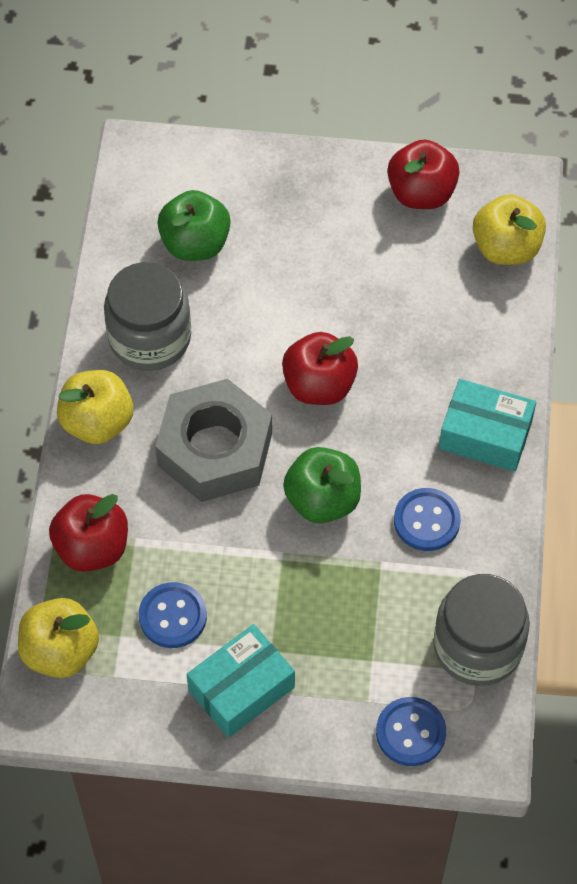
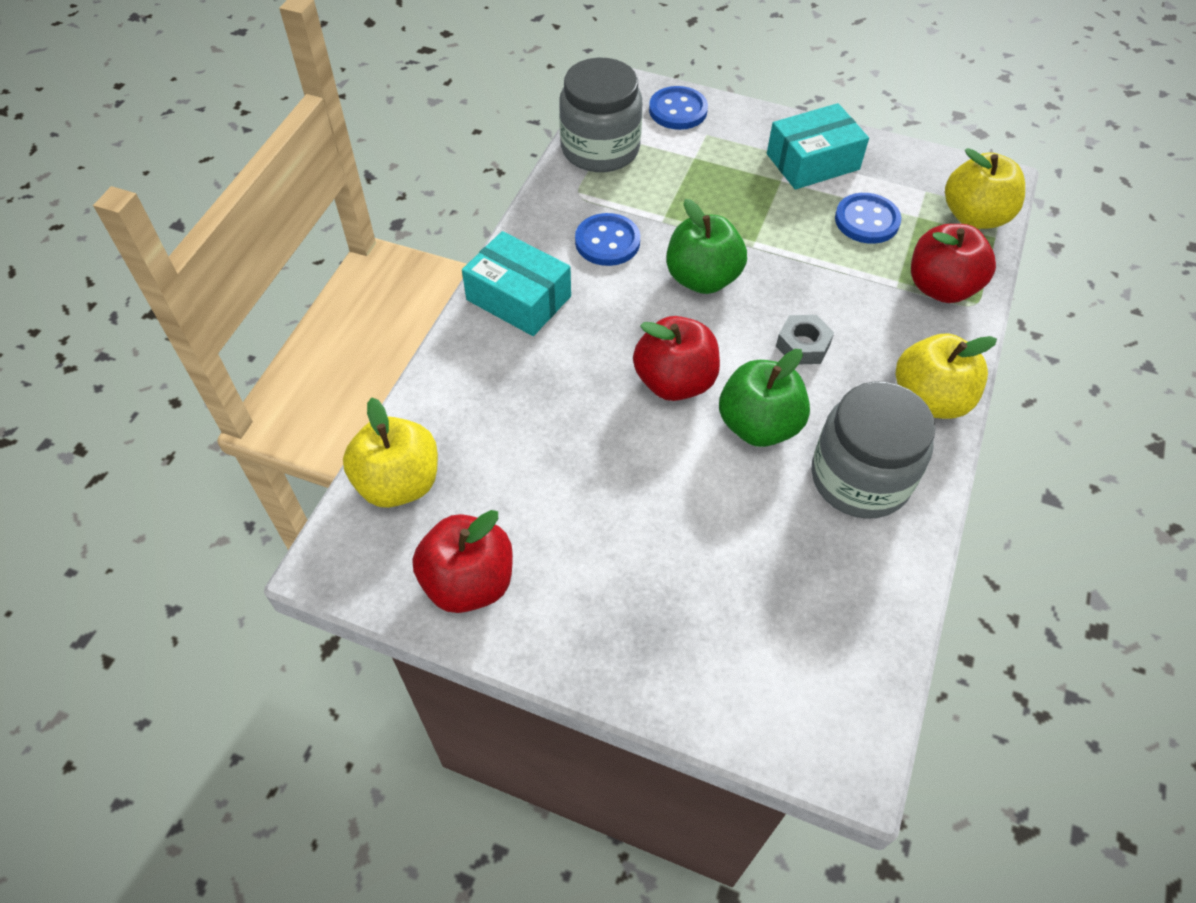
camera: 165 degrees left, 5 degrees down
grey nut [155,379,272,502] -> grey nut [776,315,834,364], size x0.42
green apple [157,190,231,261] -> green apple moved to [719,349,810,447]

